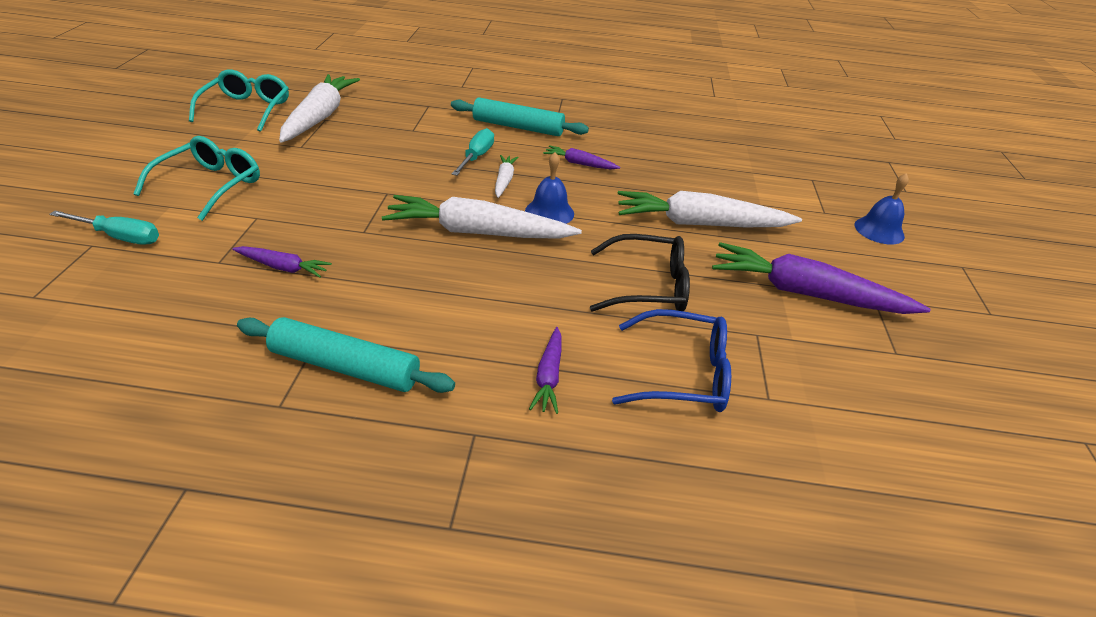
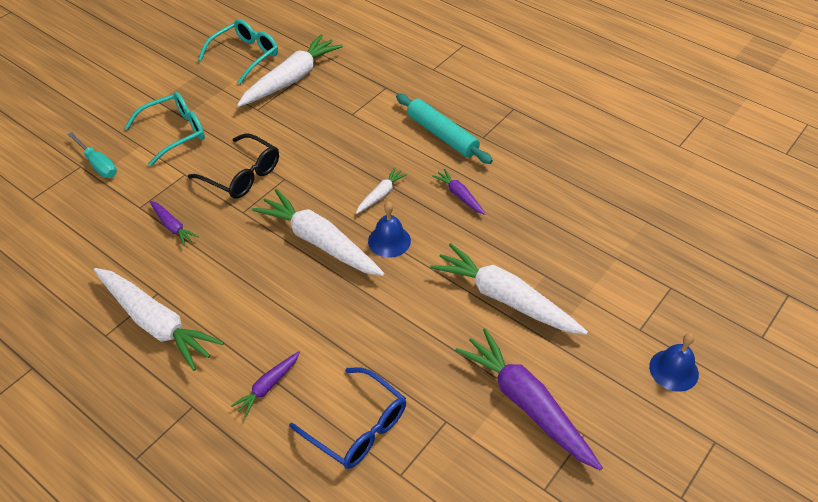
camera: 35 degrees right, 10 degrees up
turquoise rolling pin [237,317,455,393] -> white carrot [94,268,224,371]
turquoise screwdriver [451,128,494,176] -> none
black glasses [590,234,690,312] -> black glasses moved to [188,133,279,199]

